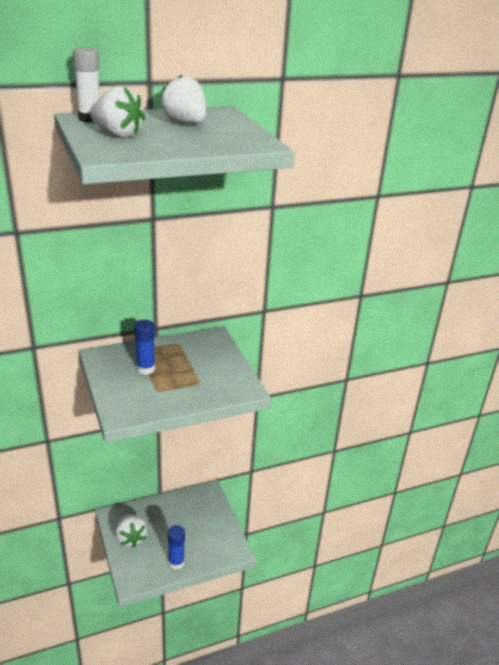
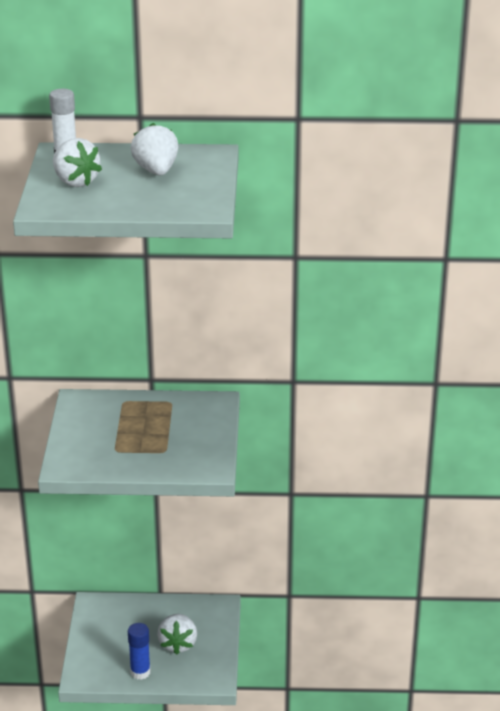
camera: 25 degrees right, 0 degrees up
white strawberry [116,514,148,548] -> white strawberry moved to [157,614,197,655]
blue glue stick [134,320,155,375] -> none

